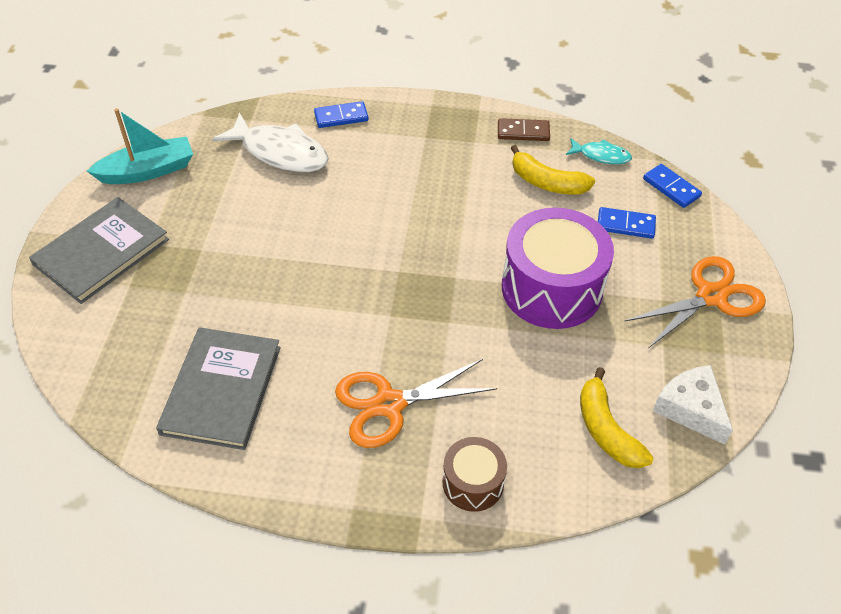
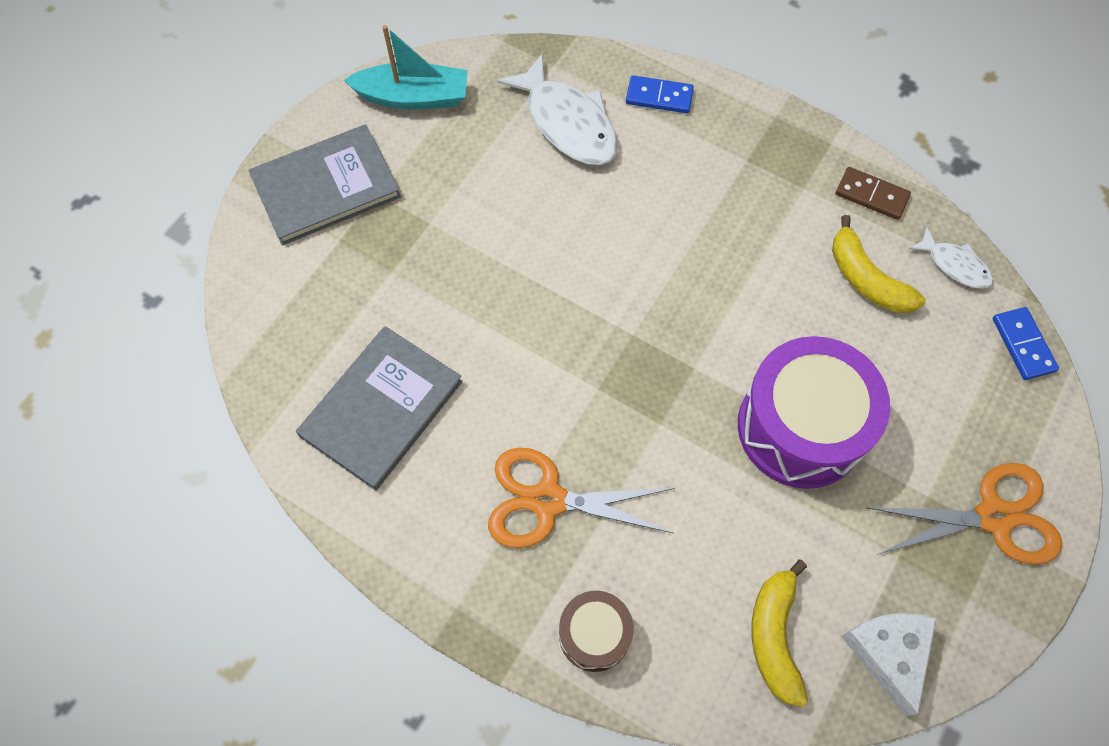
camera: 25 degrees right, 15 degrees up
turquoise fish [566,138,632,164] -> white fish [909,227,993,289]
blue domino [598,207,656,239] -> none

